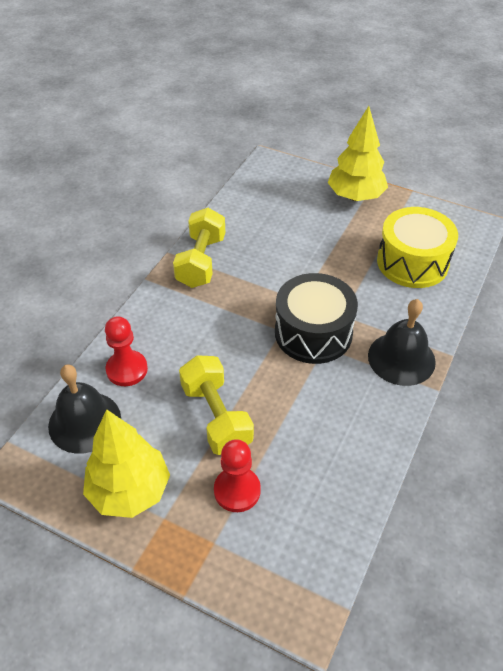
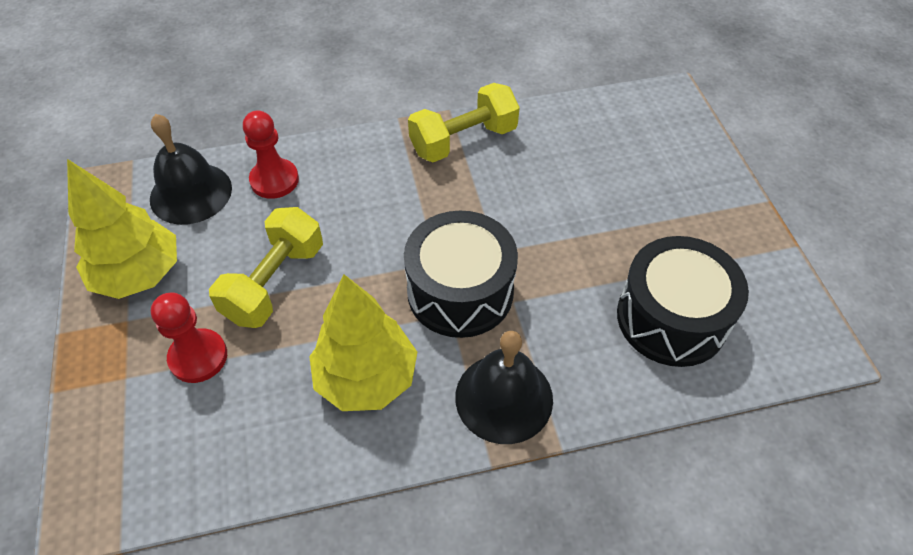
camera: 50 degrees right, 5 degrees up
yellow tree [327,106,388,201] -> yellow tree moved to [309,274,417,411]
yellow drum [377,207,458,288] -> black drum [617,236,749,367]

